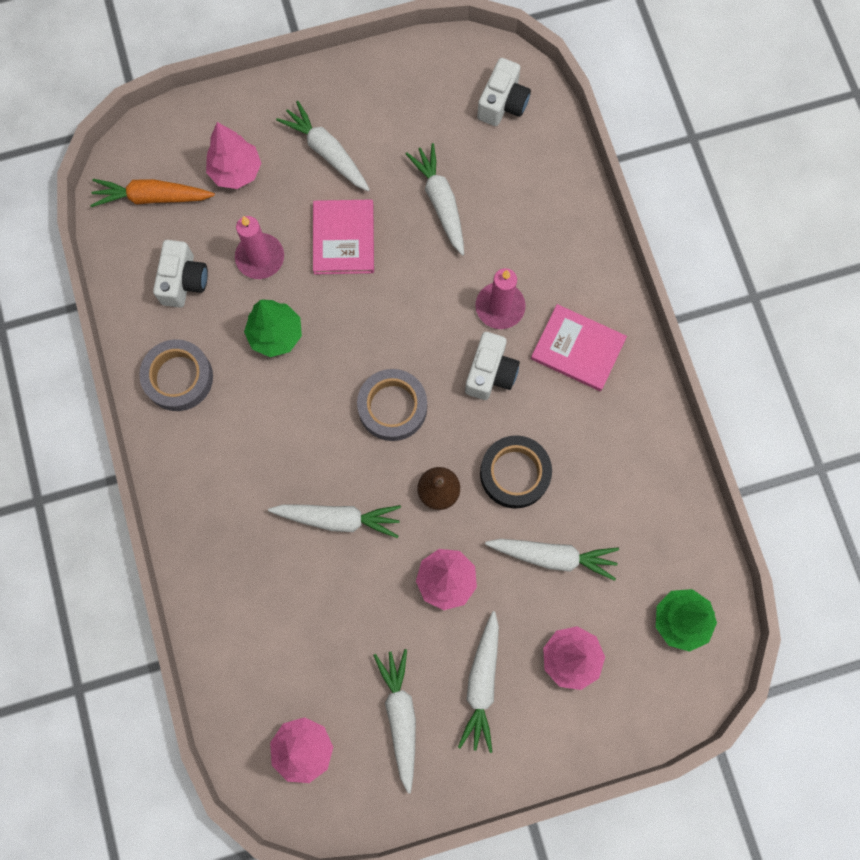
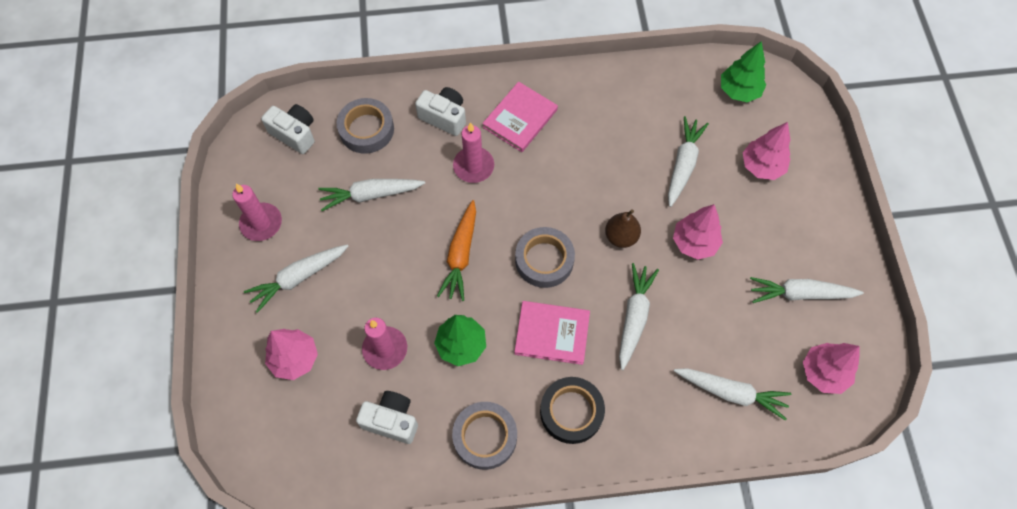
camera: 80 degrees left, 10 degrees down
orange carrot [90,179,215,207] -> orange carrot moved to [437,200,476,301]
pink book [313,199,374,274] -> pink book moved to [514,301,590,365]
white carrot [458,611,499,753] -> white carrot moved to [674,368,791,421]
white camera [465,332,520,400] -> white camera moved to [415,87,466,136]
black tape [480,435,552,509] -> black tape moved to [540,377,605,444]
none -> pink candle [232,184,282,241]
none -> grey tape [336,98,394,154]

